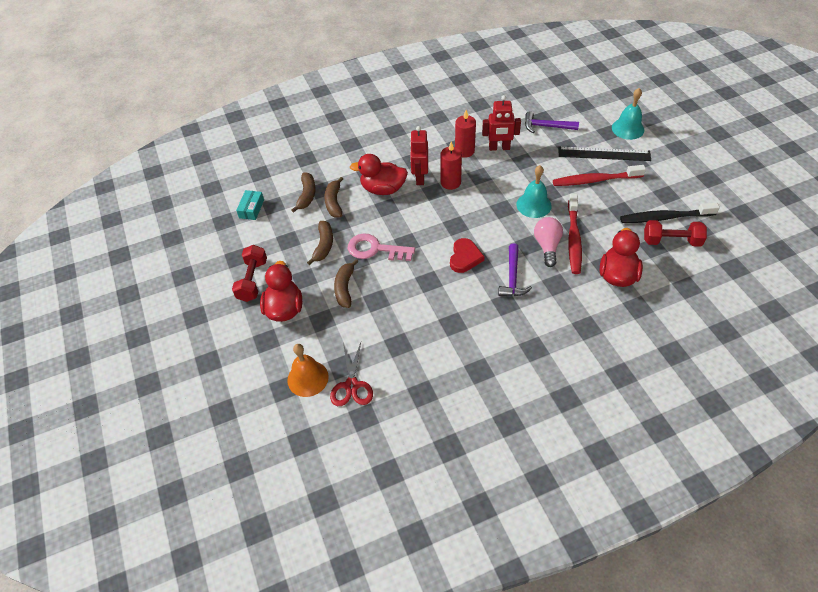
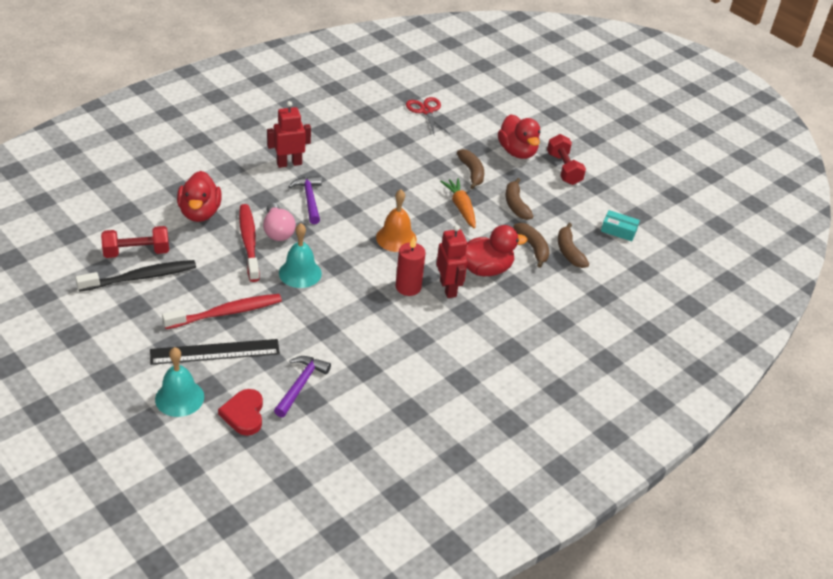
camera: 155 degrees right, 10 degrees down
turquoise box [236,190,264,220] -> turquoise box turned 60 degrees counterclockwise [601,210,640,241]
orange bell [287,344,329,397] -> orange bell moved to [376,189,417,252]
pink key [348,234,415,261] -> orange carrot [440,178,476,229]
red heart [450,238,485,273] -> red heart moved to [218,389,263,436]
red candle [455,110,476,158] -> none
red robot [482,95,521,151] -> red robot moved to [267,101,311,168]
purple hammer [525,111,579,133] -> purple hammer turned 60 degrees counterclockwise [274,356,331,418]

